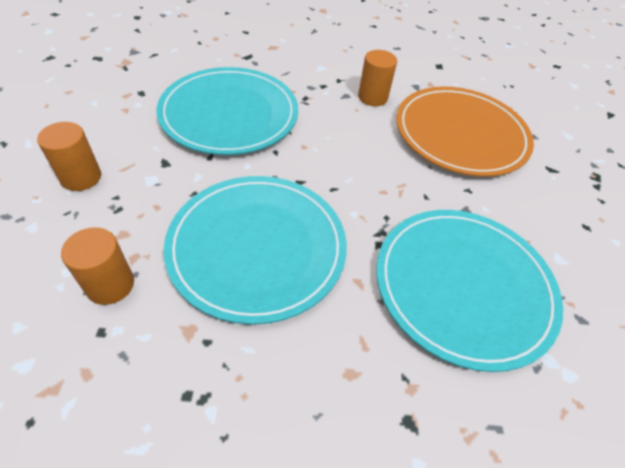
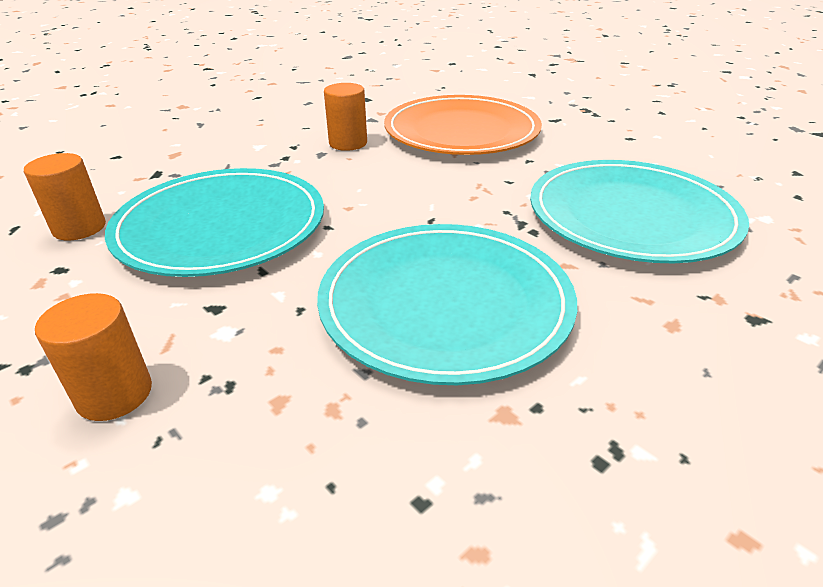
camera: 40 degrees left, 15 degrees down
orange cylinder [61,227,134,305] -> orange cylinder moved to [24,153,106,240]

